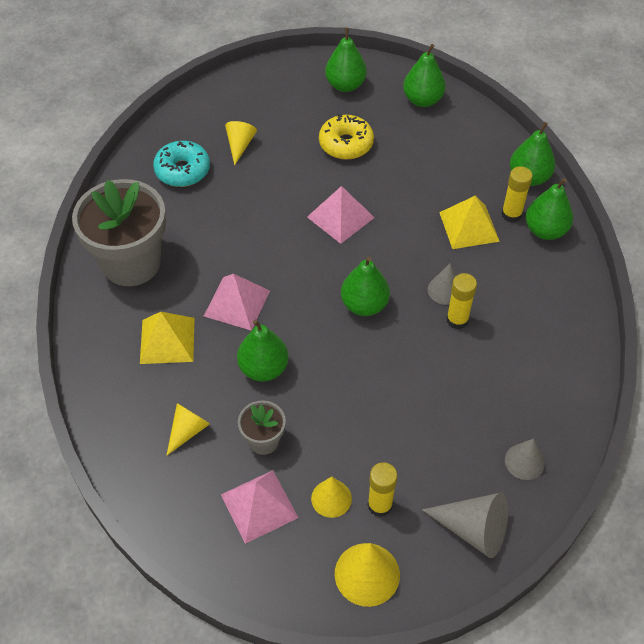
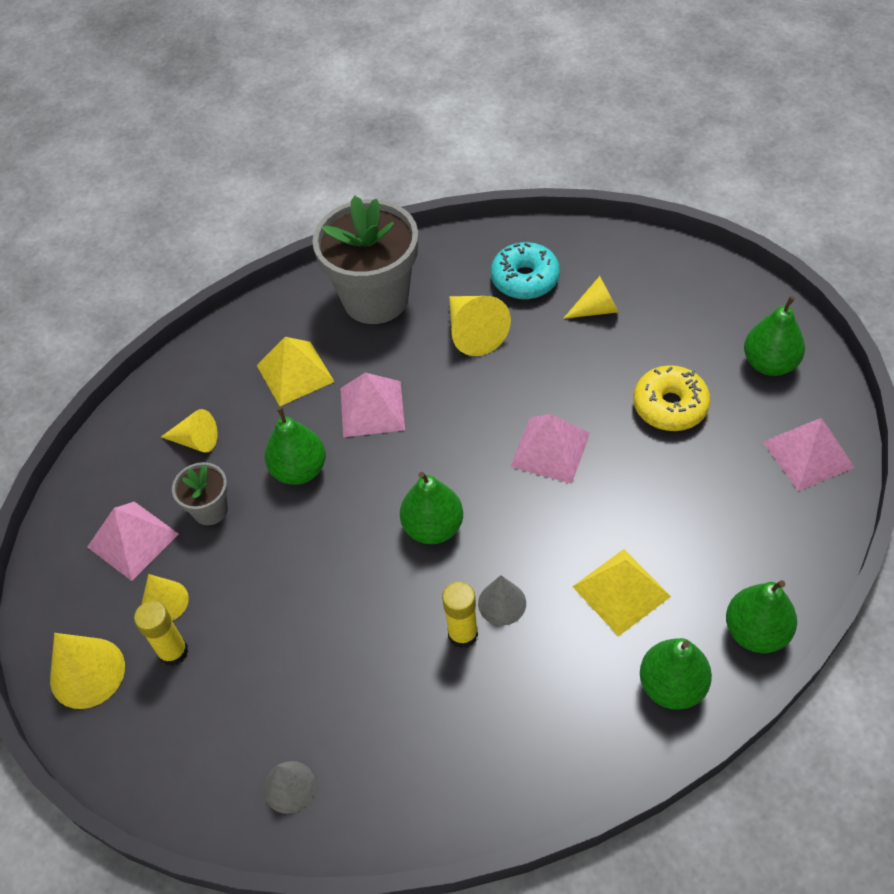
camera: 70 degrees right, 0 degrees up
green pear [403,44,446,107] -> pink pyramid [763,418,855,491]
grey cone [422,493,508,558] -> none
yellow glue stick [501,166,533,222] -> none
none -> yellow cone [449,296,511,356]

